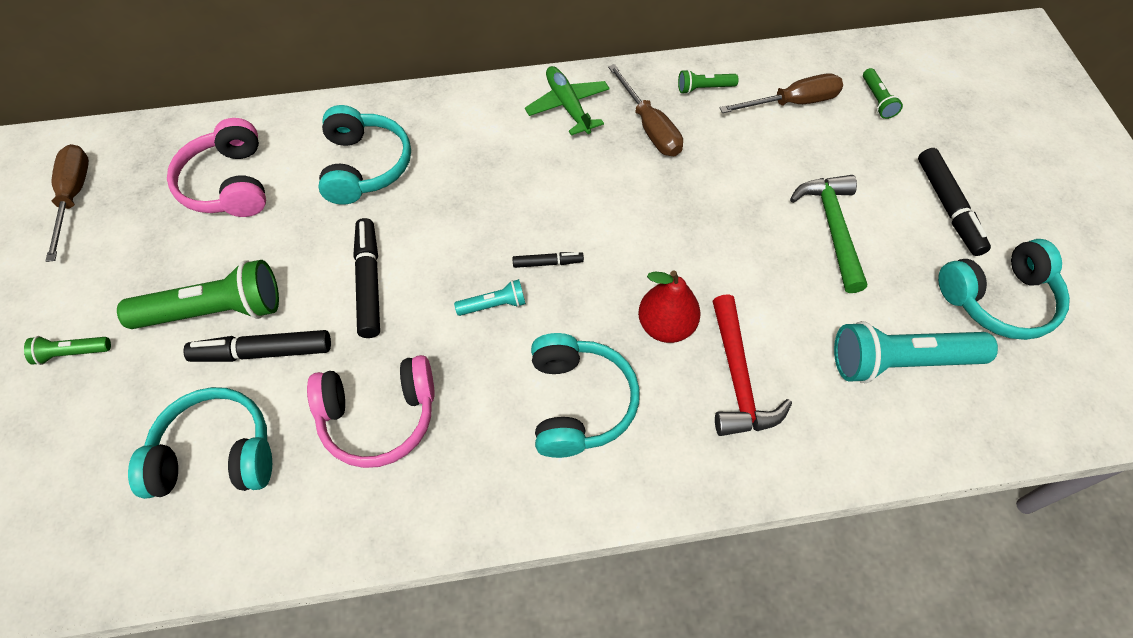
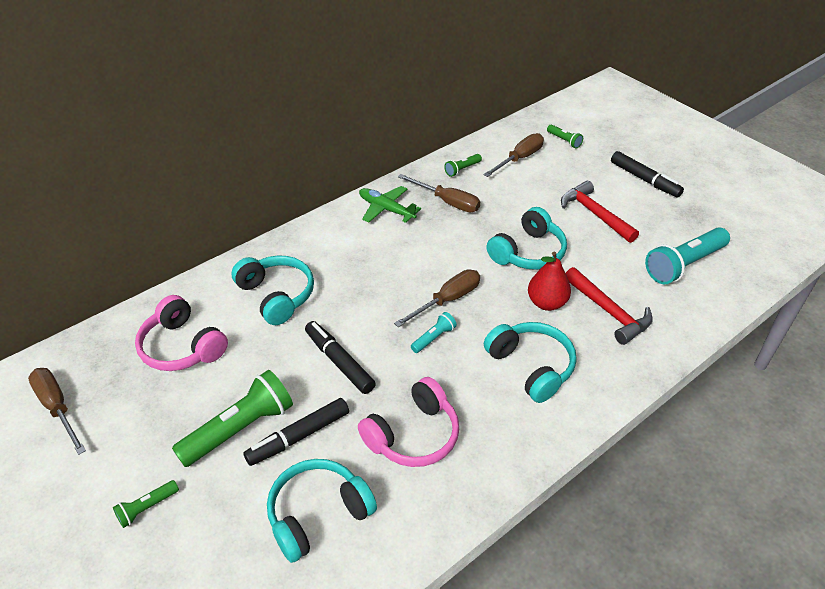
camera: 30 degrees left, 15 degrees down
black marker [512,252,584,268] -> brown screwdriver [394,270,480,327]
green hammer [790,175,867,293] -> red hammer [561,181,639,243]
turquoise headphones [938,239,1070,340] -> turquoise headphones moved to [486,207,567,270]

